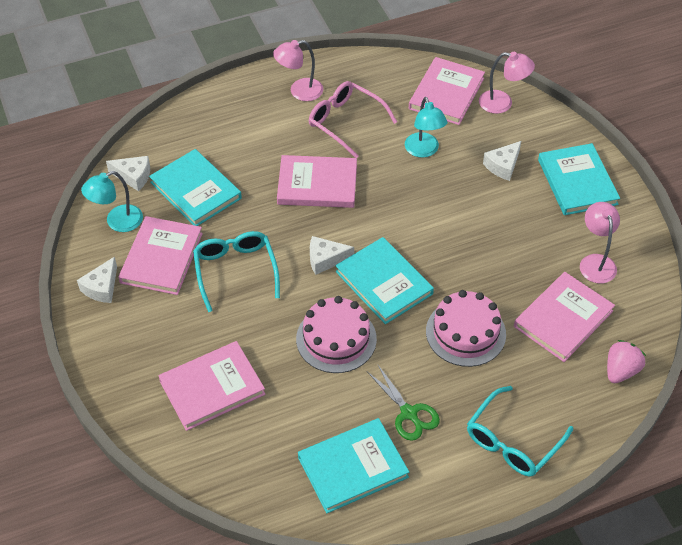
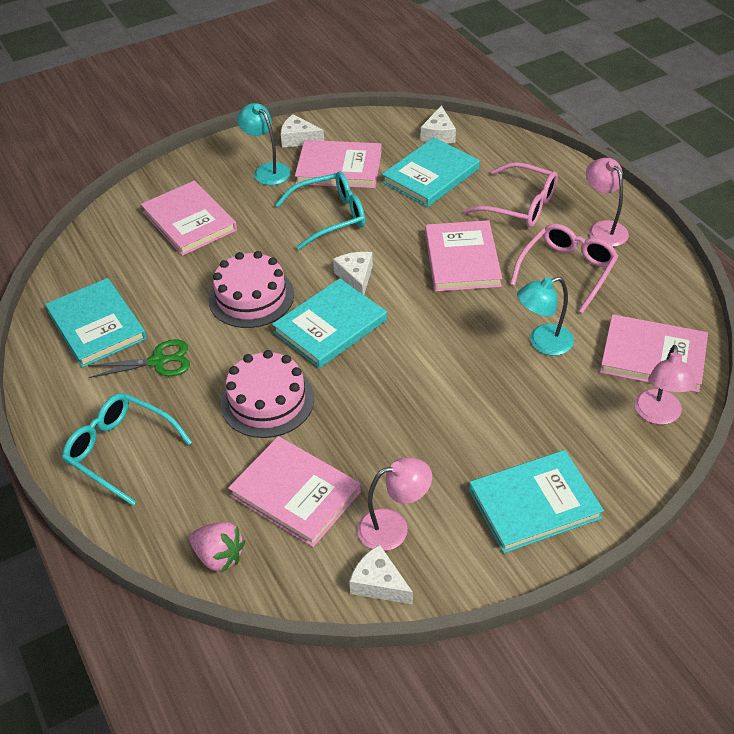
camera: 85 degrees right, 5 degrees down
turquoise lamp [81,171,143,232] -> turquoise lamp moved to [237,103,291,185]
green scissors [368,365,440,441] -> green scissors turned 150 degrees counterclockwise [89,339,190,378]
white cheese [483,141,521,181] -> white cheese moved to [349,545,413,604]
none -> pink glasses [463,162,558,227]

